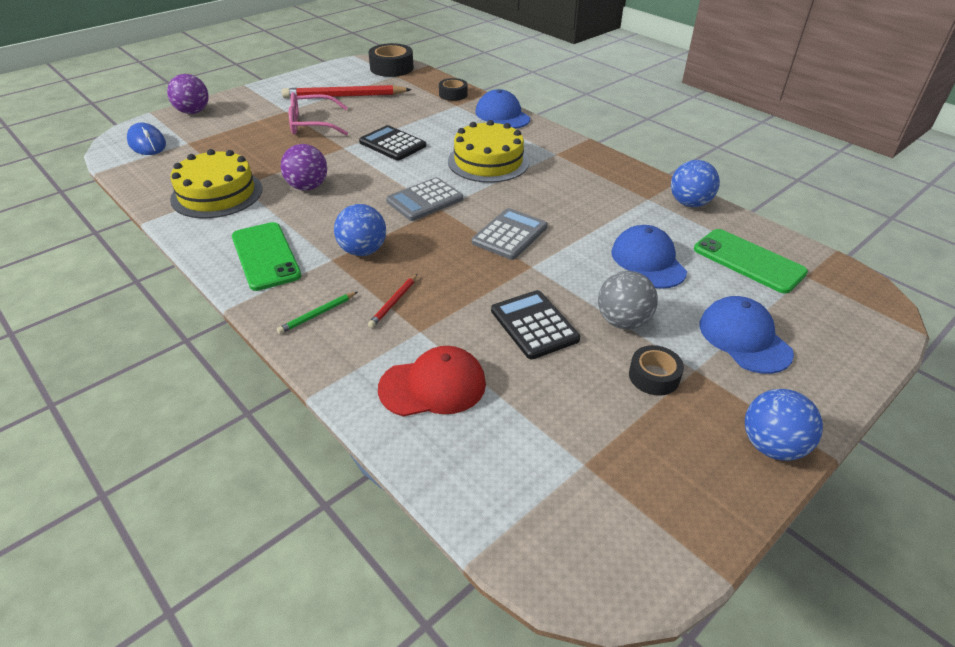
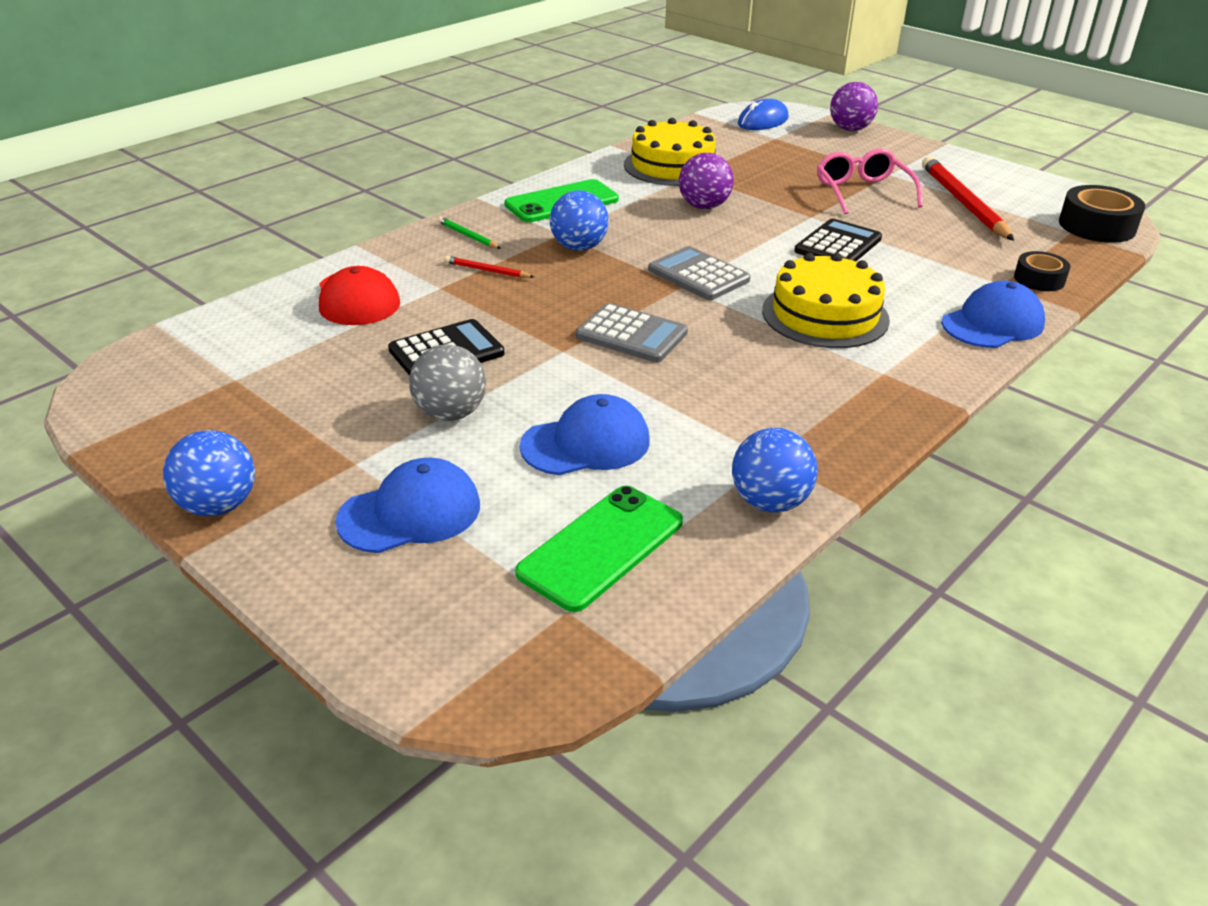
camera: 85 degrees right, 5 degrees down
black tape [629,345,684,396] -> none

